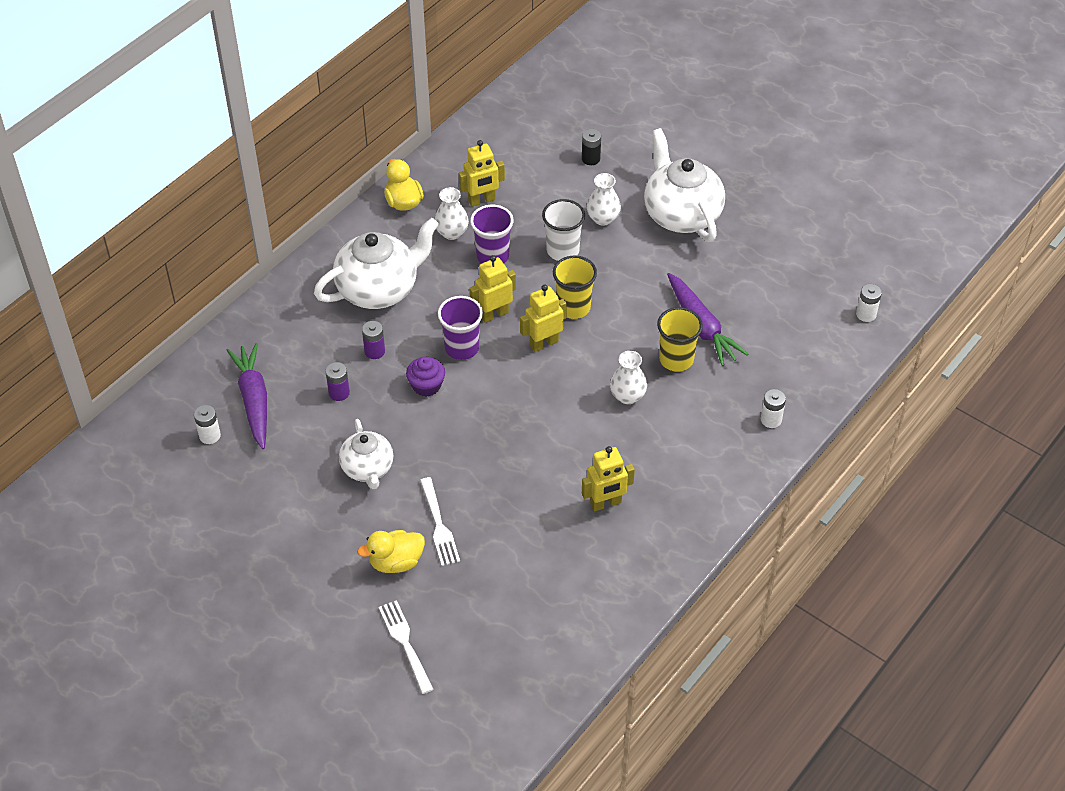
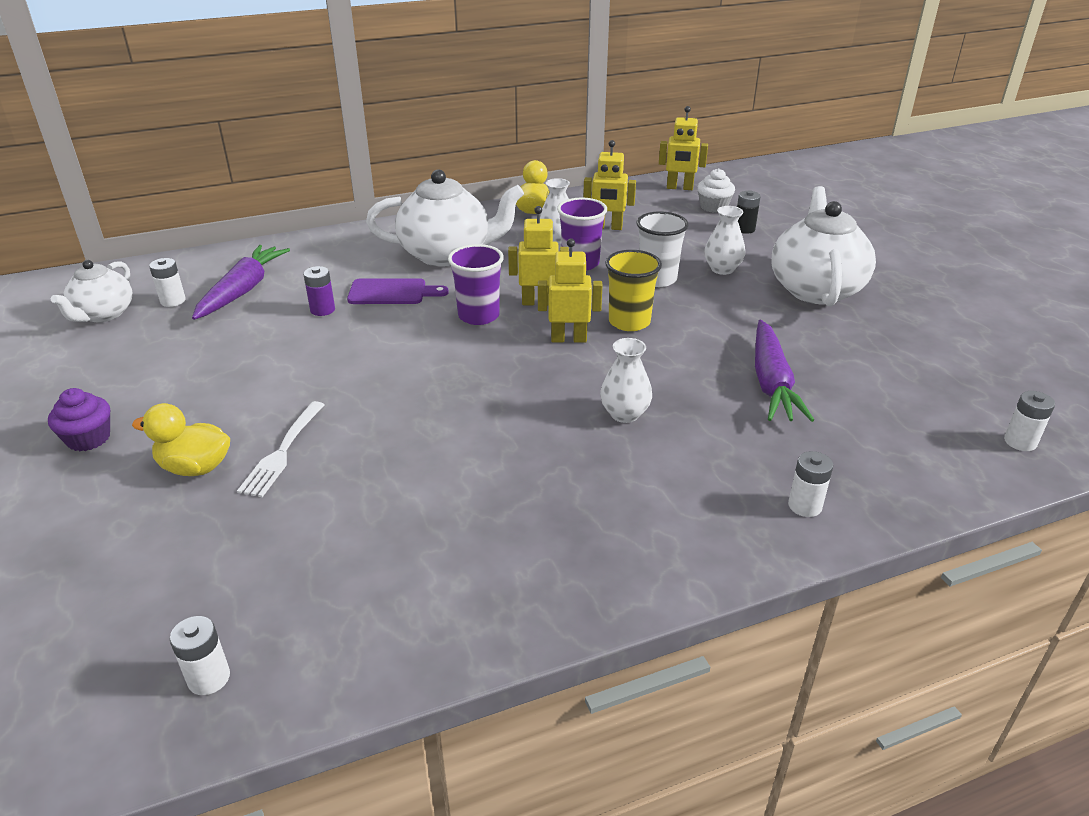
camera: 30 degrees right, 15 degrees down
white teapot [339,419,394,489] -> white teapot moved to [51,260,132,322]
purple battery [362,321,385,359] -> purple cutting board [347,278,449,304]
white fork [379,600,434,694] -> none
purple cupcake [406,356,445,397] -> purple cupcake moved to [48,388,110,451]
yellow robot [582,446,635,511] -> yellow robot moved to [659,106,708,190]
yellow cup [657,307,703,372] -> none
none -> white battery [170,616,230,695]
none -> white cupcake [697,169,735,213]

